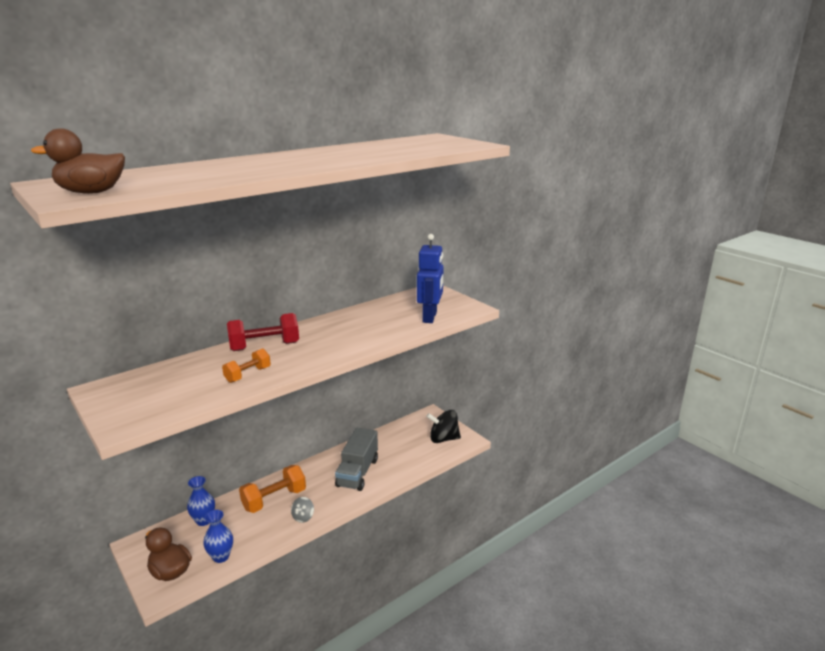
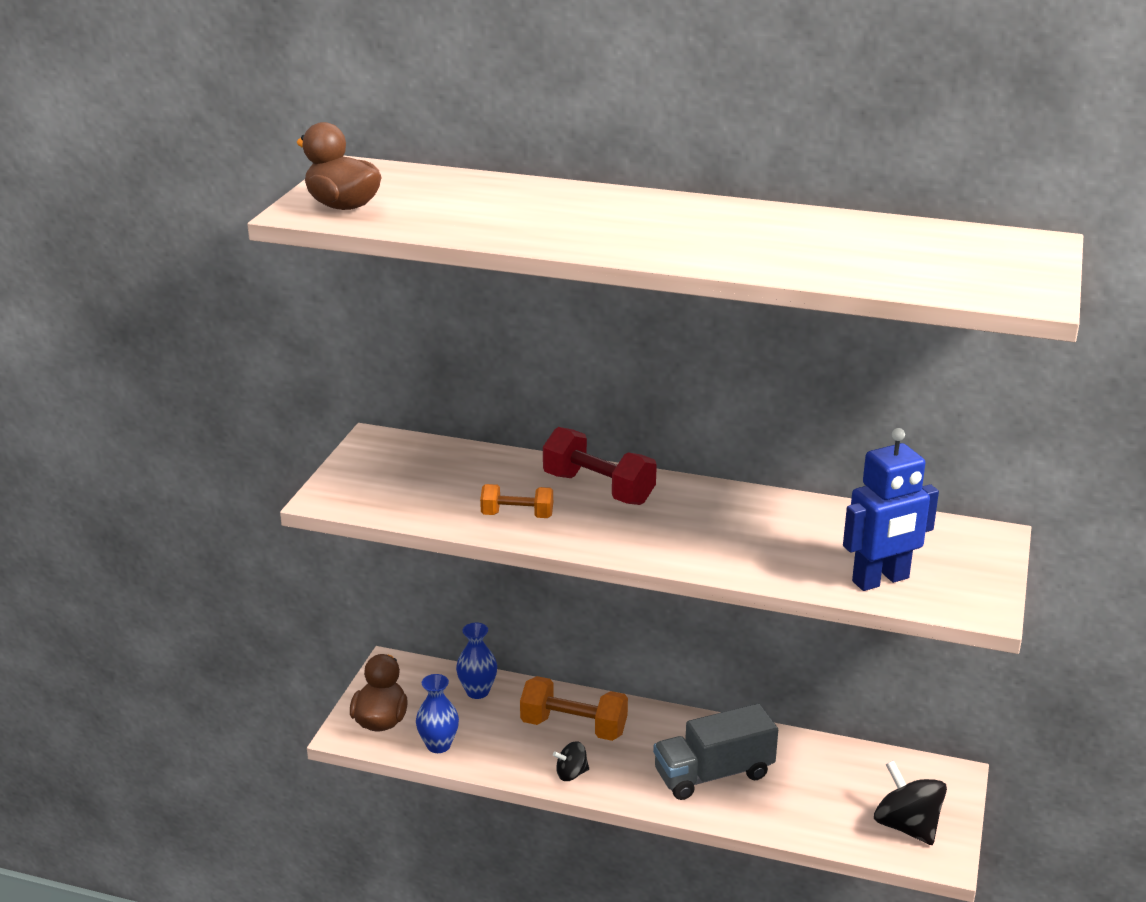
camera: 55 degrees right, 5 degrees up
grey spinning top [291,497,314,523] -> black spinning top [553,741,589,781]

